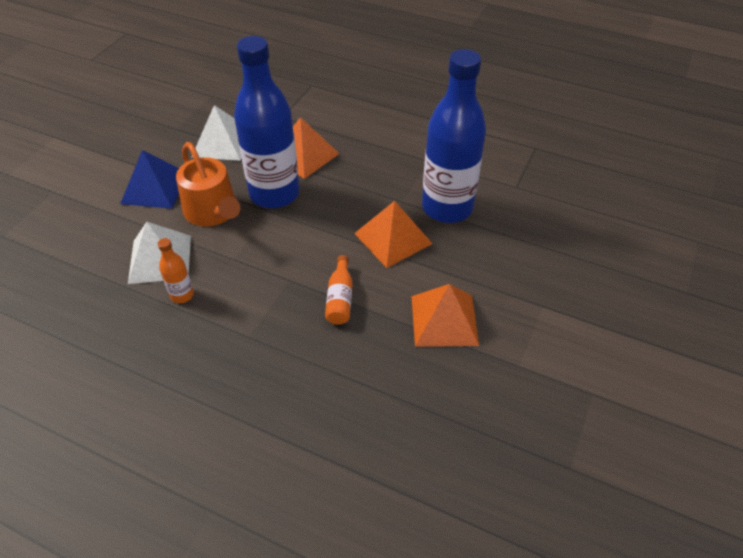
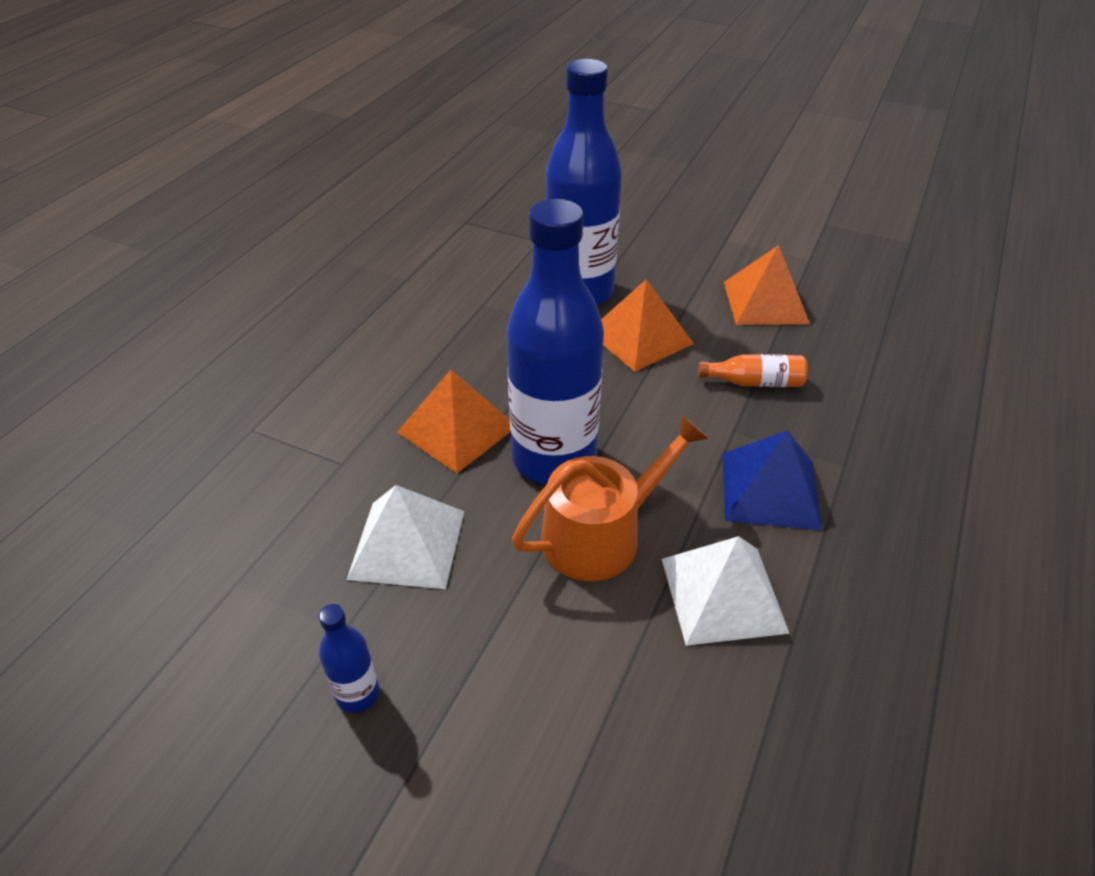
camera: 90 degrees left, 5 degrees down
blue pyramid [120,150,179,209] -> blue pyramid moved to [723,430,822,530]
orange bottle [158,238,194,303] -> none
none -> blue bottle [319,604,379,713]

